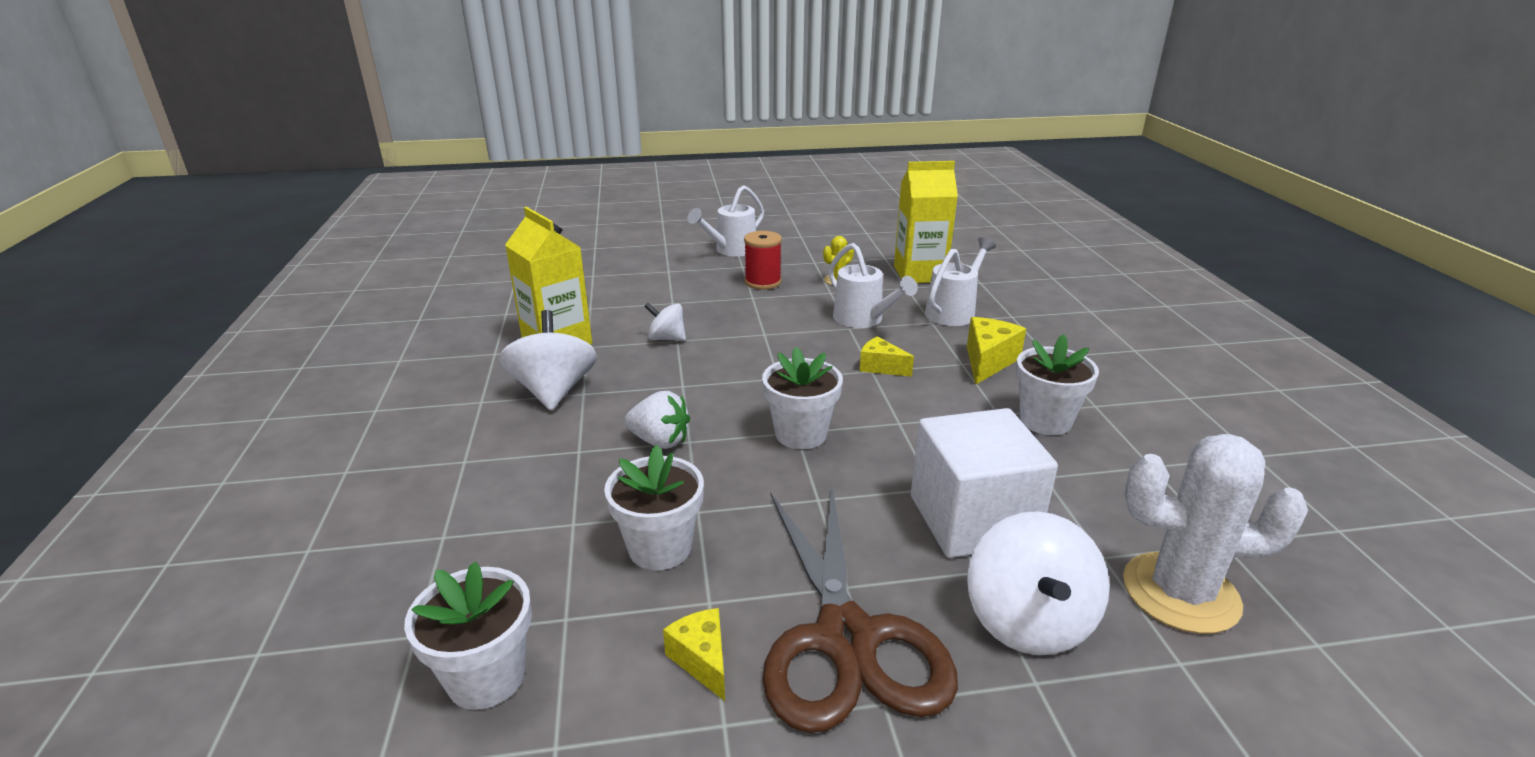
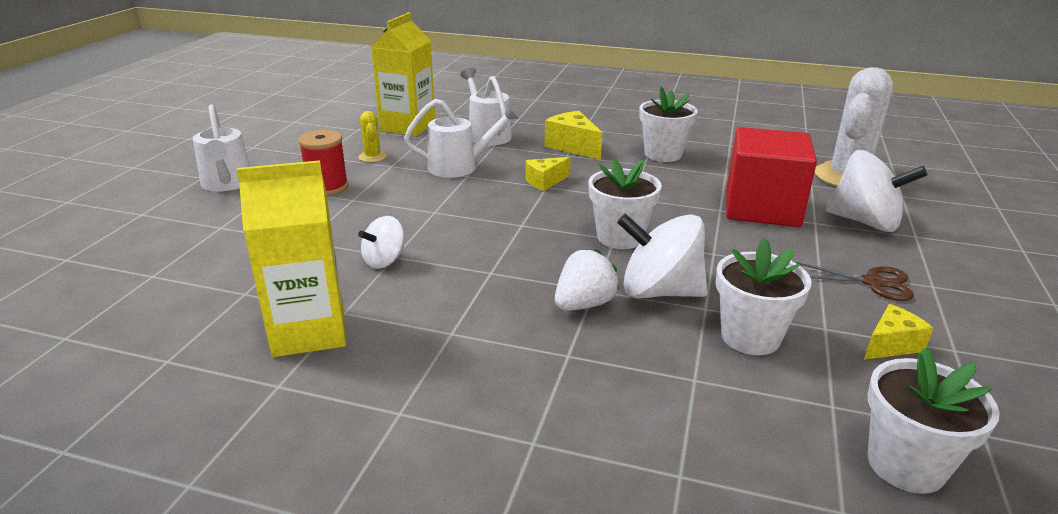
camera: 65 degrees left, 0 degrees up
white spinning top [499,310,597,410] -> white spinning top moved to [617,214,708,298]
yellow cheese [663,608,725,701] -> yellow cheese turned 150 degrees clockwise [864,304,933,360]
brown scissors [763,485,958,733] -> brown scissors [796,262,914,301], size x0.45
white cube [911,408,1058,558] -> red cube [726,127,817,227]

